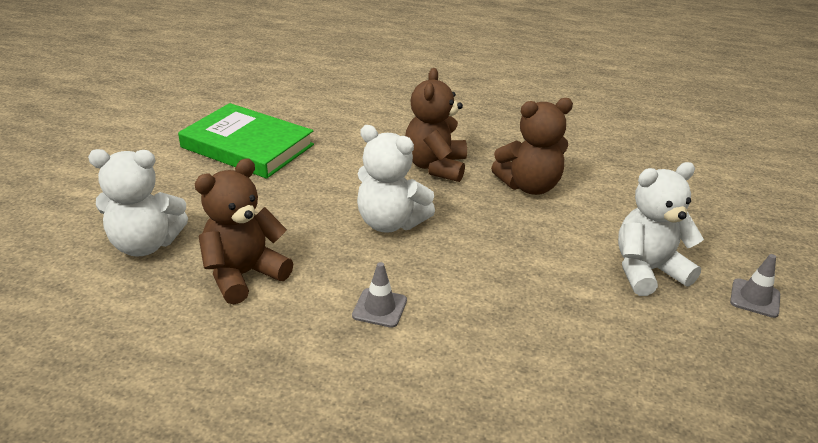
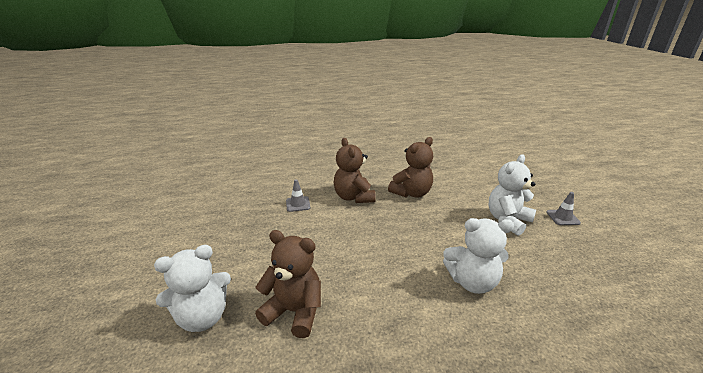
camera: 25 degrees left, 5 degrees down
green book [178,103,314,179] -> none
brown teddy bear [195,158,293,305] -> brown teddy bear turned 90 degrees clockwise [255,230,321,338]
grey traffic cone [352,262,407,328] -> grey traffic cone moved to [286,179,310,212]
white teddy bear [357,125,435,233] -> white teddy bear moved to [443,218,514,294]

